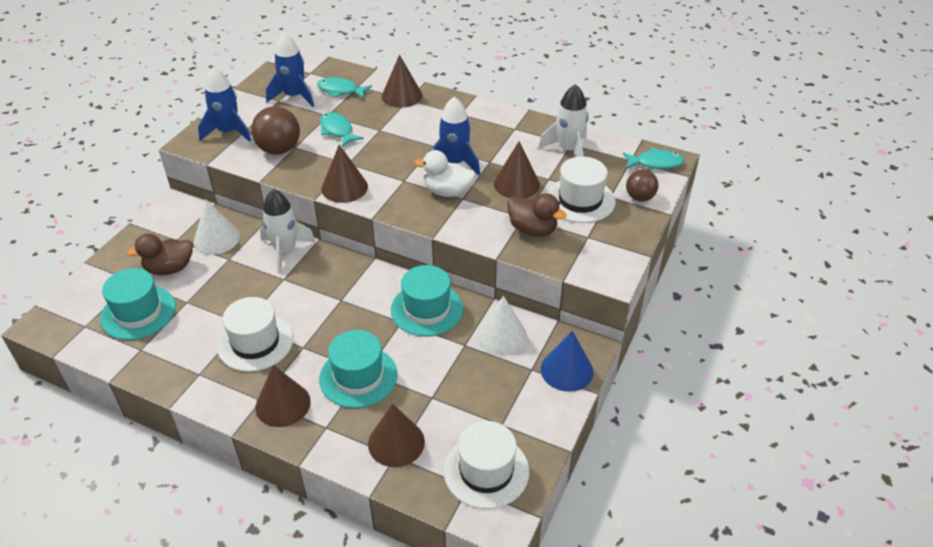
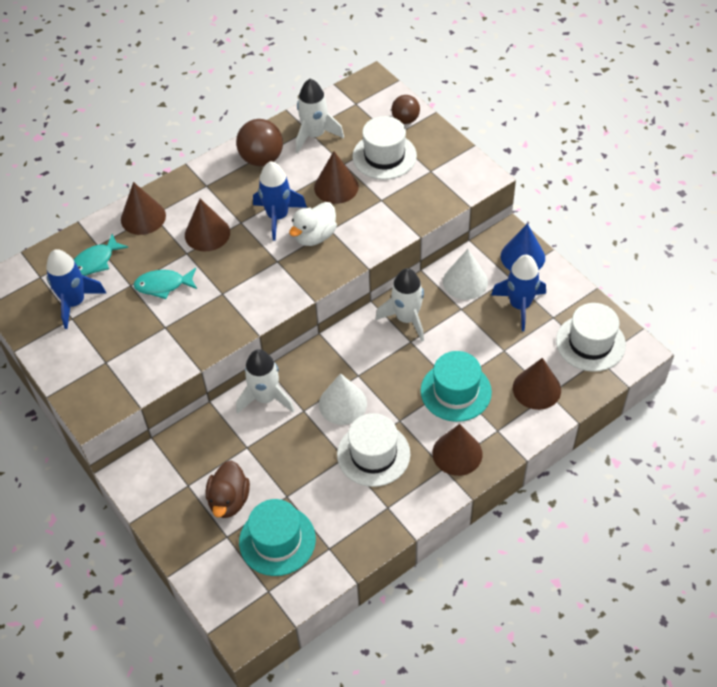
camera: 60 degrees left, 10 degrees up
white cone [194,199,240,255] -> white cone moved to [319,373,367,425]
blue rocket [198,67,252,142] -> blue rocket moved to [491,255,546,331]
brown ball [251,106,300,155] -> brown ball moved to [236,119,283,166]
brown cone [321,145,368,203] -> brown cone moved to [185,199,230,251]
turquoise hat [391,265,463,336] -> white rocket [376,268,424,341]
brown duck [507,193,567,237] -> none
turquoise fish [623,148,684,169] -> none

